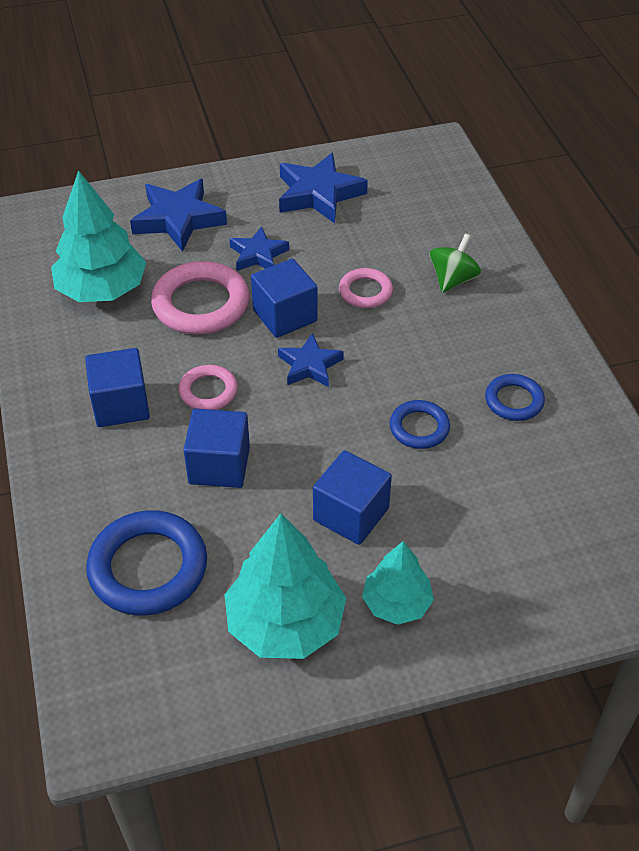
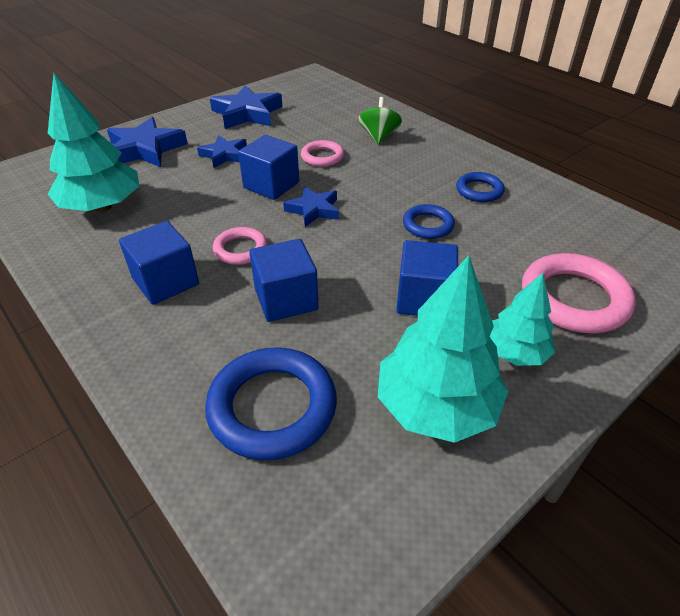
camera: 25 degrees left, 5 degrees down
pink ring [151,261,250,334] -> pink ring moved to [522,253,636,333]

